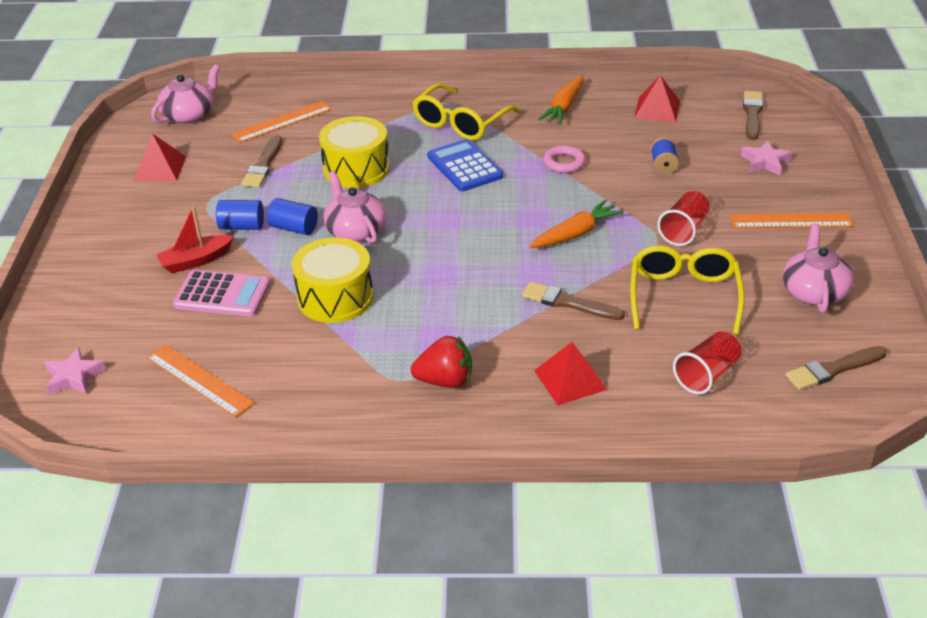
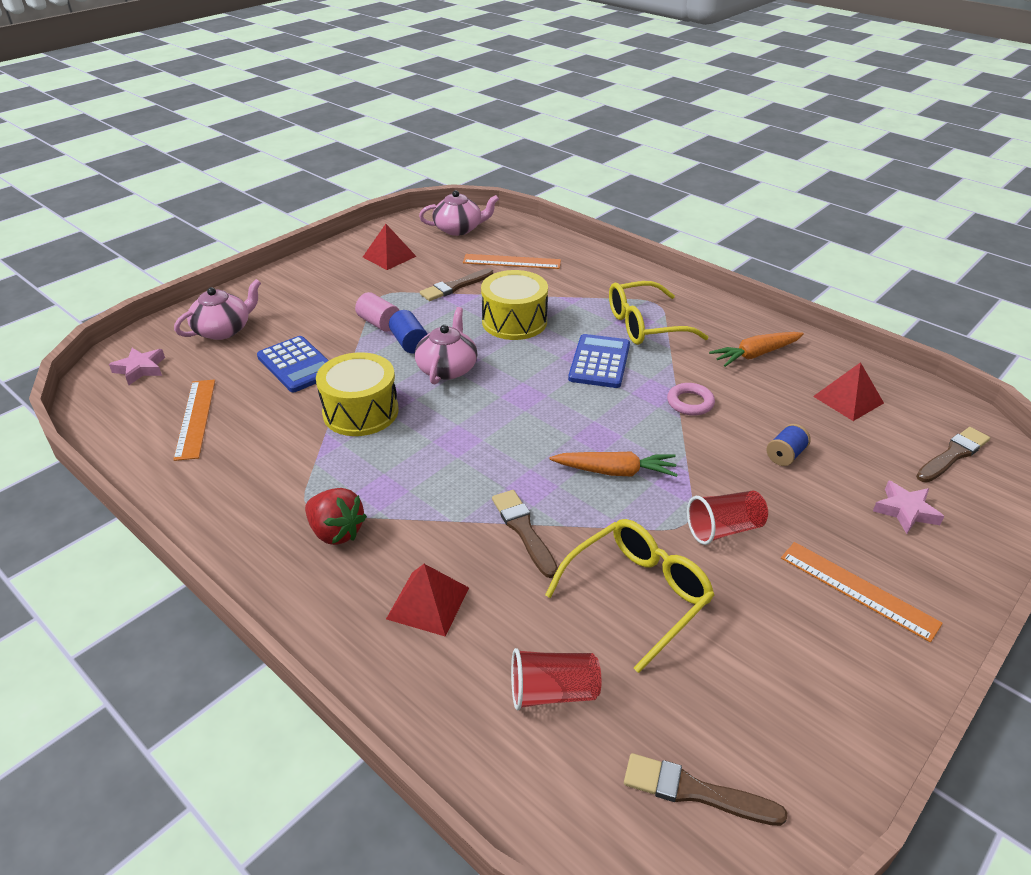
camera: 40 degrees right, 0 degrees up
red boat [156,206,234,273] -> none
pink calculator [173,270,270,317] -> blue calculator [257,336,329,392]
blue cylinder [216,200,264,230] -> pink cylinder [355,292,400,332]
pink teapot [783,223,854,313] -> pink teapot moved to [174,279,261,340]

